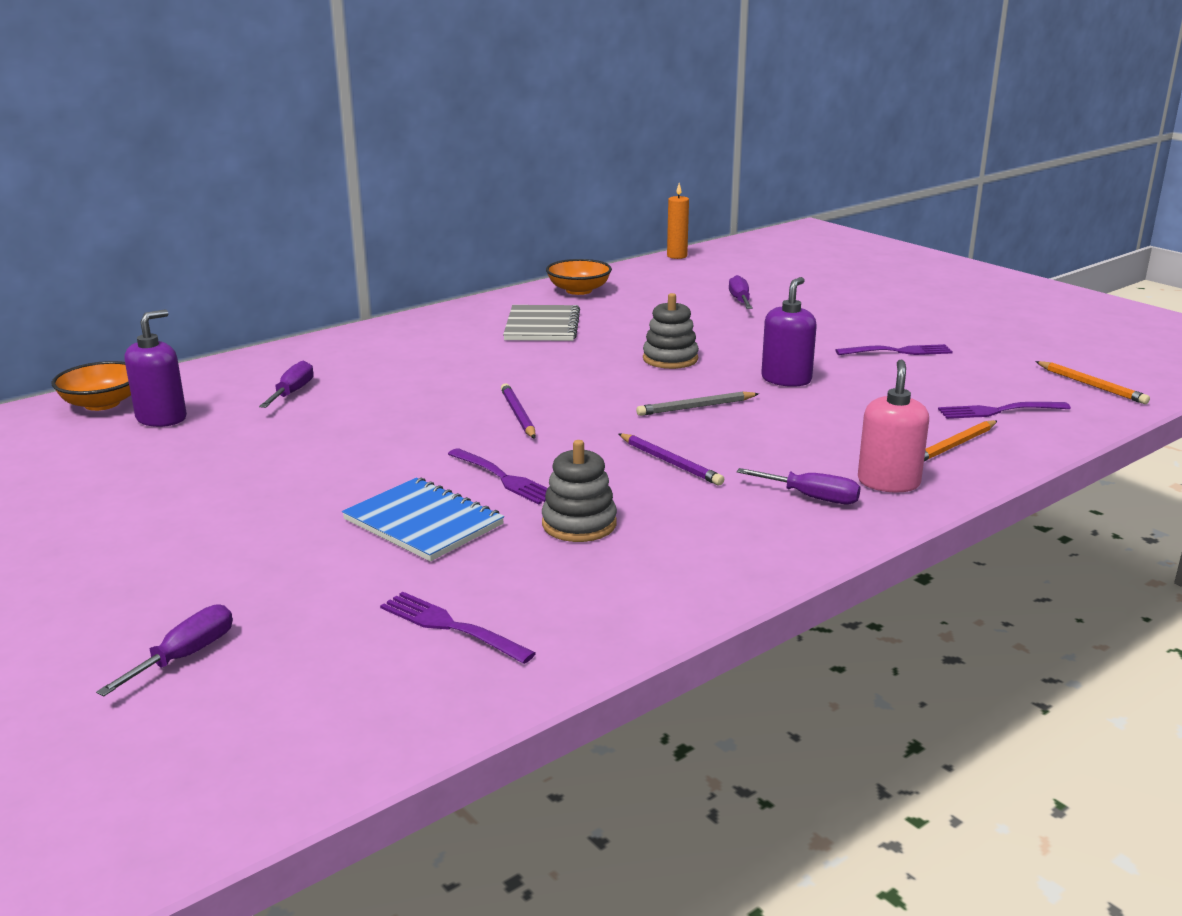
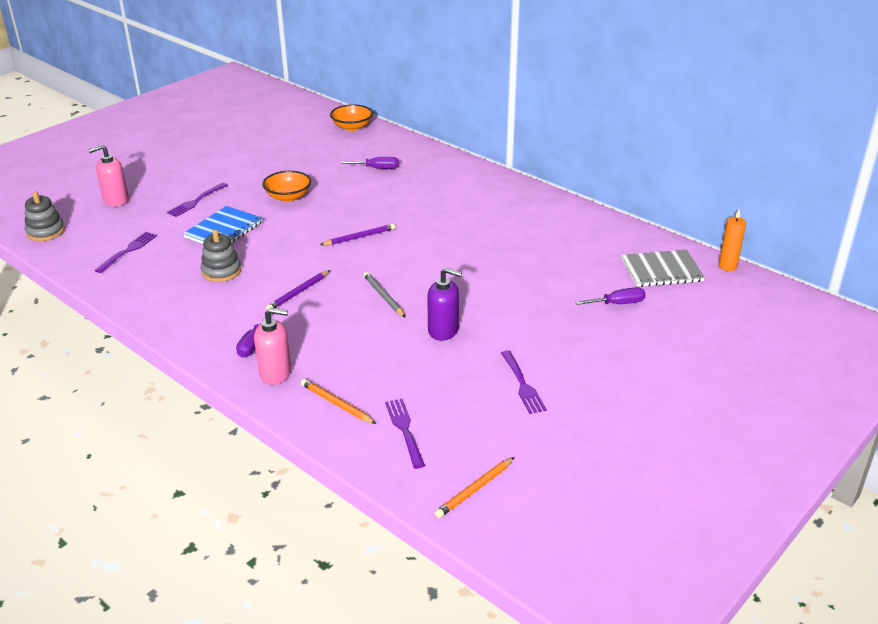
camera: 80 degrees right, 10 degrees up
purple screwdriver [96,604,233,696] -> pink soap dispenser [88,144,129,207]
purple soap dispenser [125,309,187,427] -> none
purple fork [448,448,548,505] -> purple fork moved to [167,183,228,217]
grey notebook [503,305,580,341] -> grey notebook moved to [622,250,705,287]
orange bowl [546,259,612,295] -> orange bowl moved to [262,171,311,202]
grey stacking toy [643,293,699,369] -> grey stacking toy moved to [25,191,65,241]

